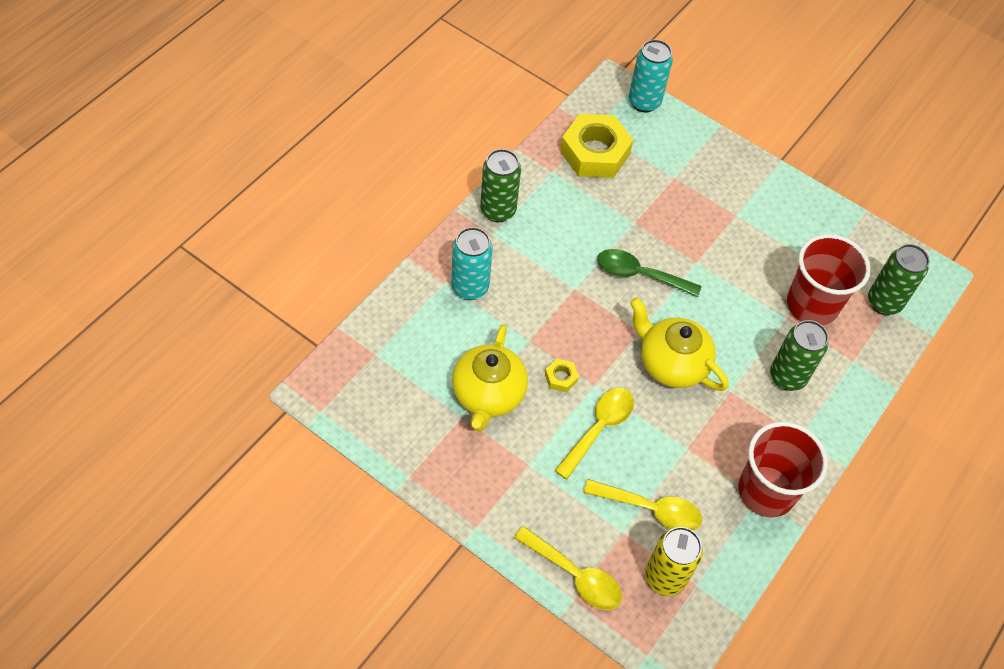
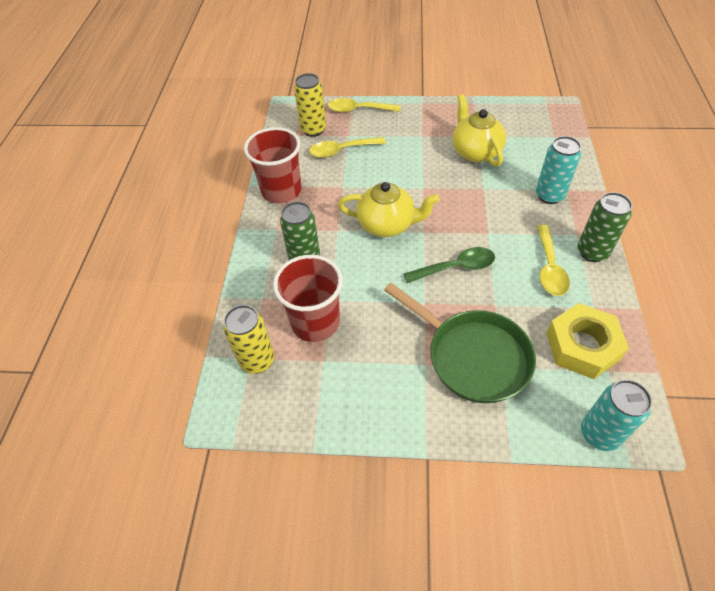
camera: 155 degrees right, 5 degrees down
yellow nut [545,358,579,392] -> none
yellow spoon [554,388,634,479] -> yellow spoon moved to [537,225,570,296]
green can [868,244,929,315] -> yellow can [223,305,274,374]
none -> green pan [384,283,536,403]

